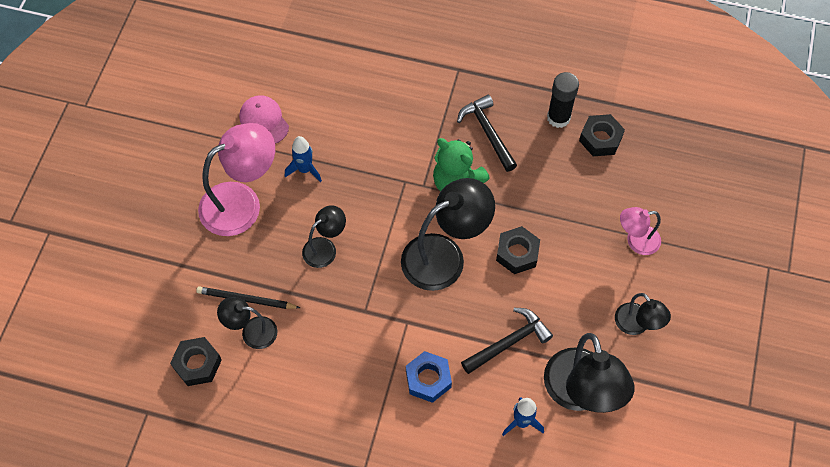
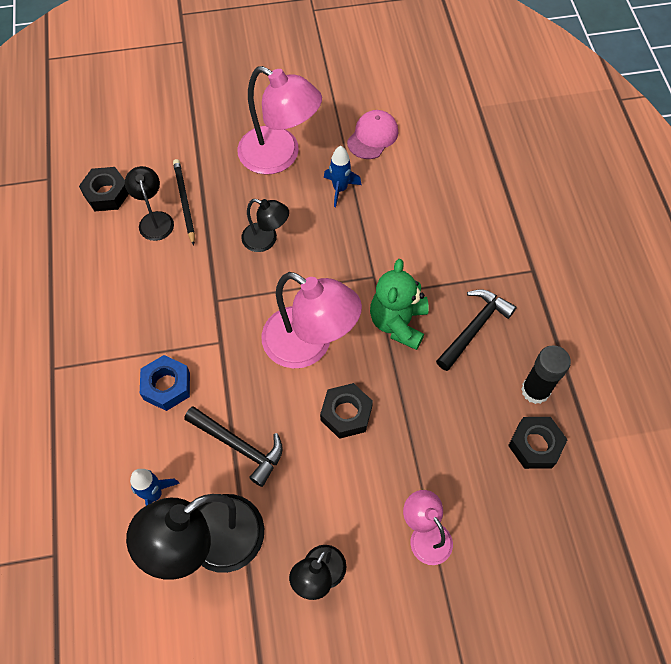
camera: 65 degrees right, 0 degrees up
black lamp [401,178,495,291] -> pink lamp [262,272,362,368]

